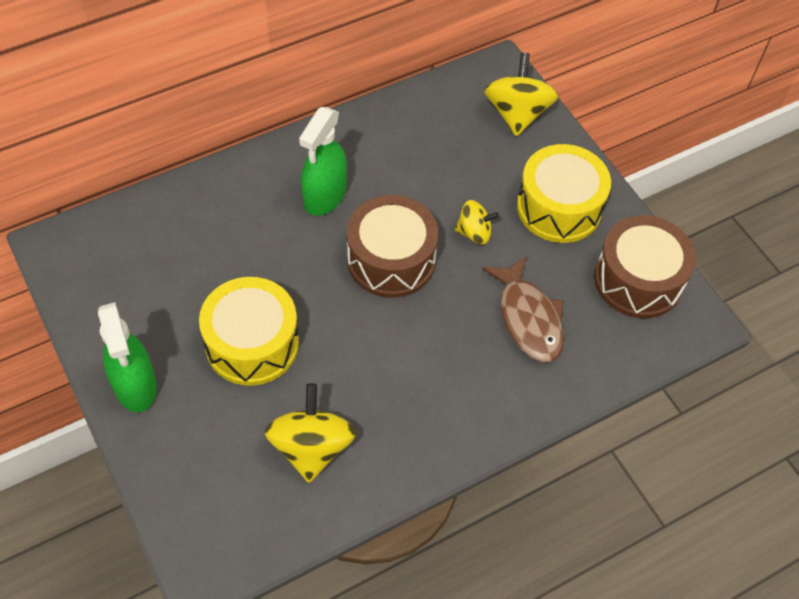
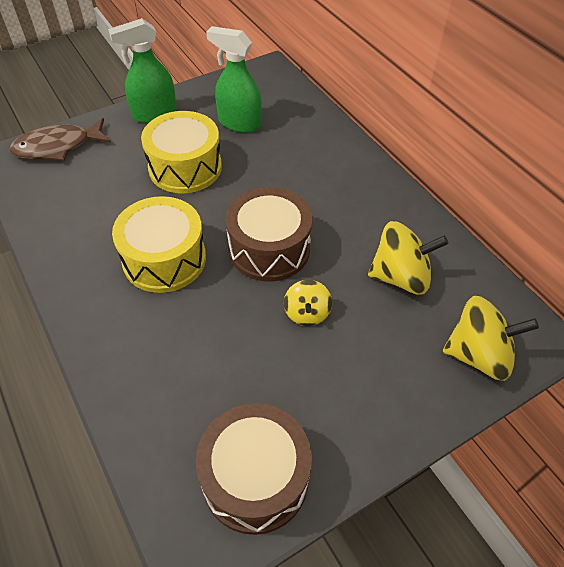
camera: 90 degrees right, 5 degrees down
yellow spinning top [264,383,356,483] -> yellow spinning top moved to [368,221,448,295]
green spray bottle [299,107,347,216] -> green spray bottle moved to [206,26,262,133]
brown fish [483,256,564,362] -> brown fish moved to [9,118,111,161]
yellow drum [517,144,611,243] -> yellow drum moved to [112,196,206,293]

